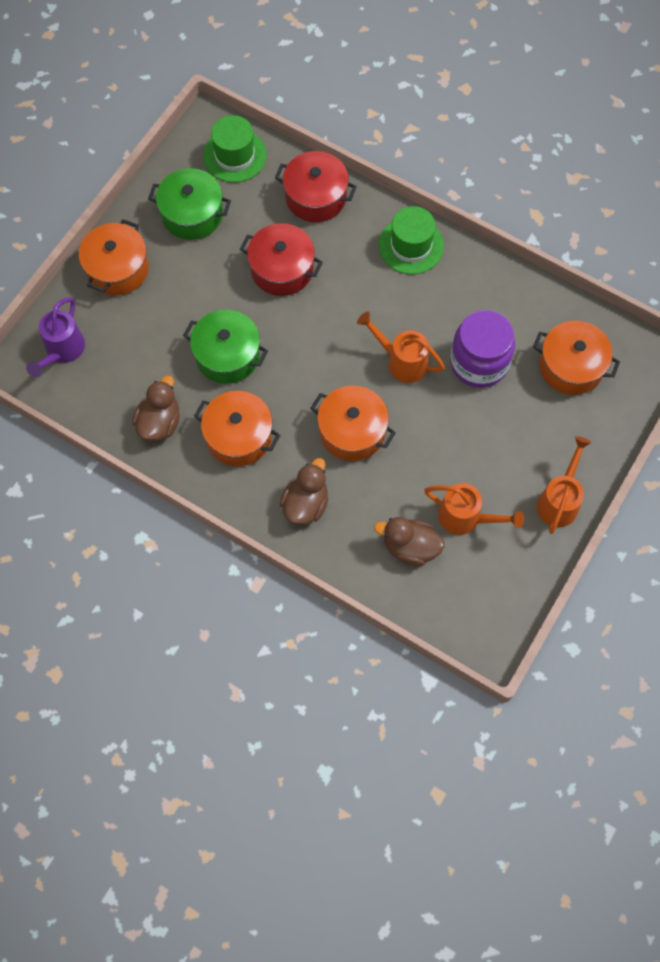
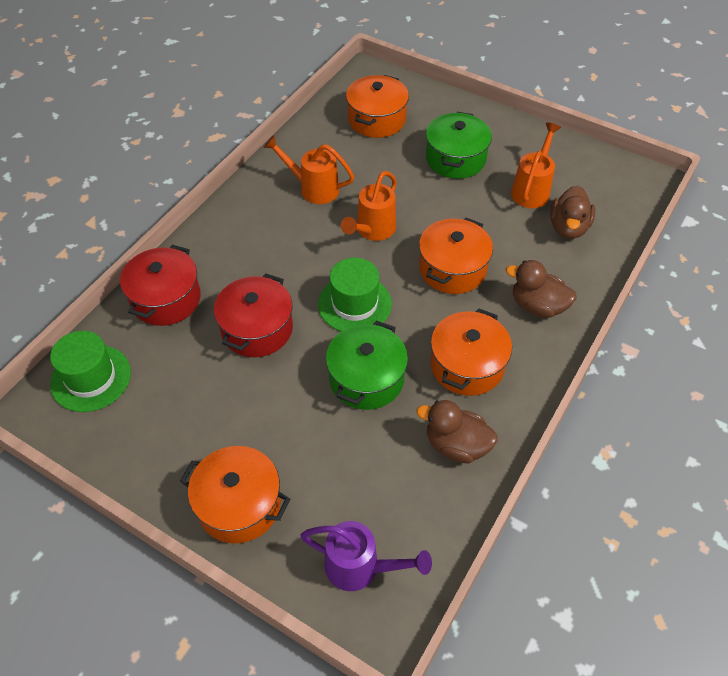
camera: 90 degrees left, 15 degrees down
green pot [148,168,231,240] -> green pot moved to [426,112,492,179]
green hat [378,206,444,274] -> green hat moved to [318,258,392,332]
purple jar [450,310,515,388] -> none
orange watering can [537,436,591,534] -> orange watering can moved to [263,135,354,204]

